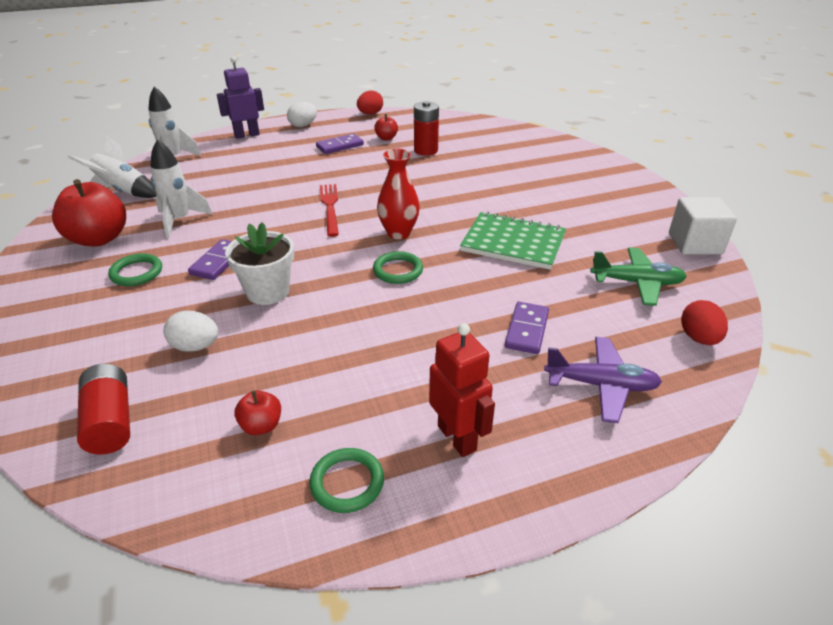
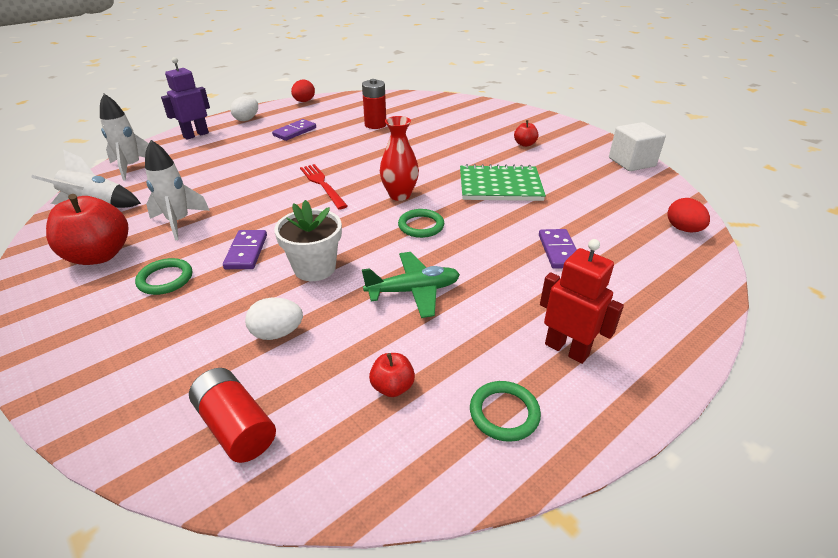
camera: 20 degrees left, 0 degrees up
red apple [374,114,398,140] -> red apple moved to [514,120,539,147]
purple plane [544,337,662,423] -> none
green plane [590,248,687,306] -> green plane moved to [362,252,460,318]

